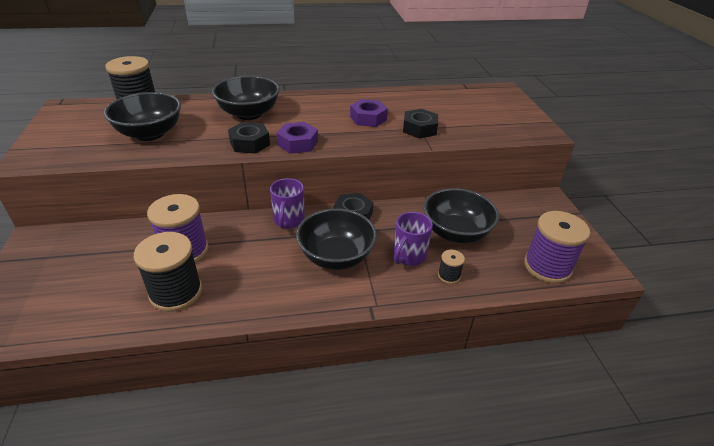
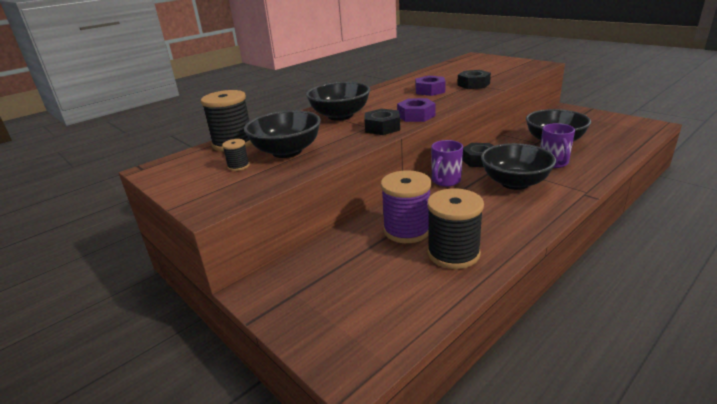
camera: 30 degrees left, 10 degrees down
purple mug [270,178,305,229] -> purple mug turned 60 degrees clockwise [431,140,463,187]
black spool [438,249,465,284] -> black spool moved to [222,139,250,171]
purple spool [524,211,590,283] -> none

